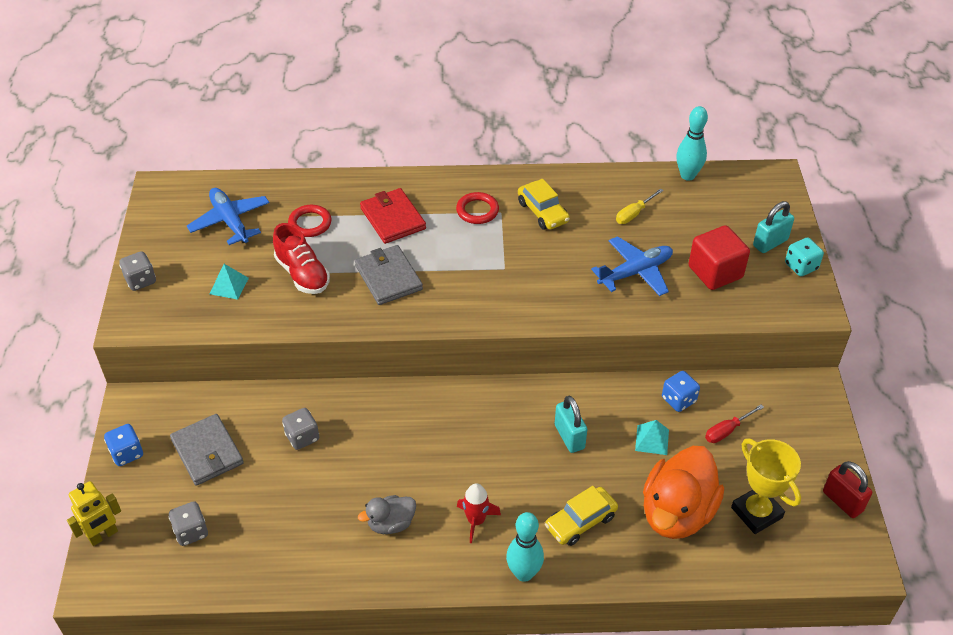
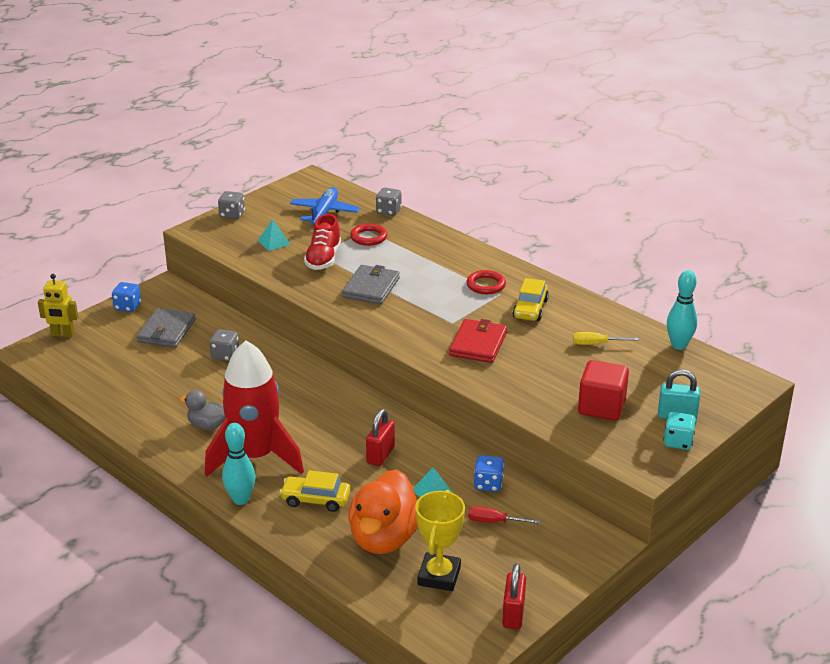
camera: 45 degrees right, 15 degrees down
grey dice [169,501,208,546] -> grey dice moved to [376,187,402,216]
red wallet [360,188,426,244] -> red wallet moved to [449,319,507,363]
red rocket [457,483,501,543] -> red rocket [205,340,304,477], size x2.42
turquoise padlock [555,396,587,453] -> red padlock [366,409,395,466]
blue plane [591,236,673,296] -> none
orange duck [643,446,724,539] -> orange duck turned 60 degrees counterclockwise [348,469,418,554]

